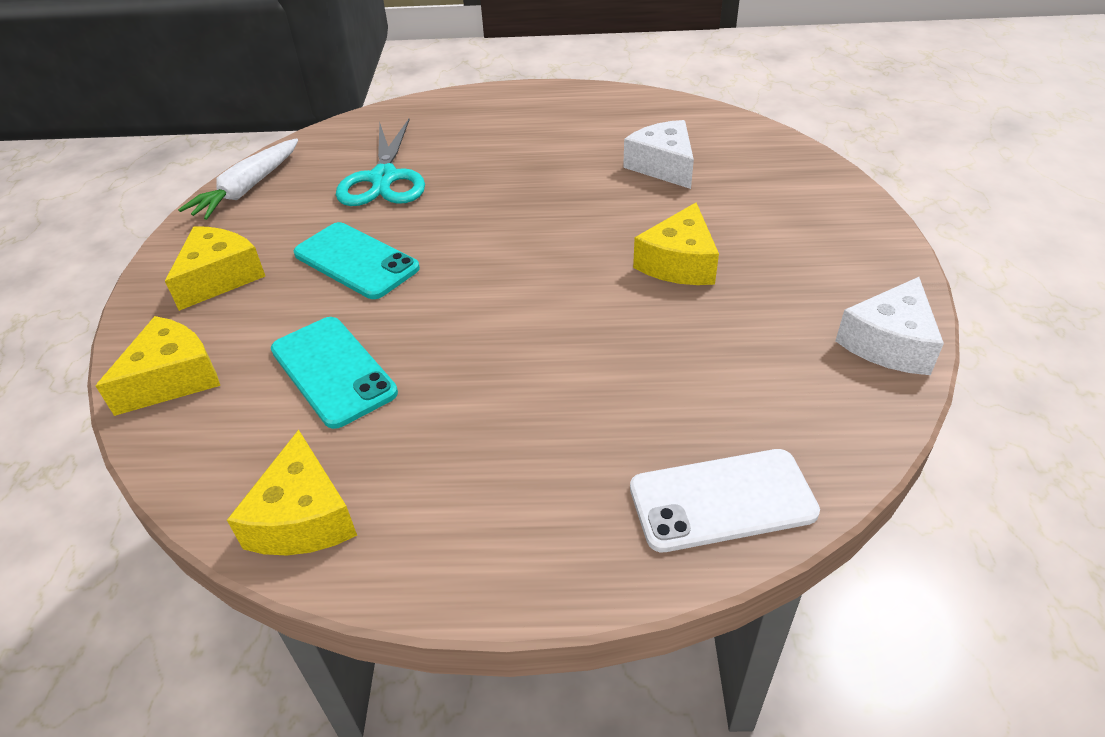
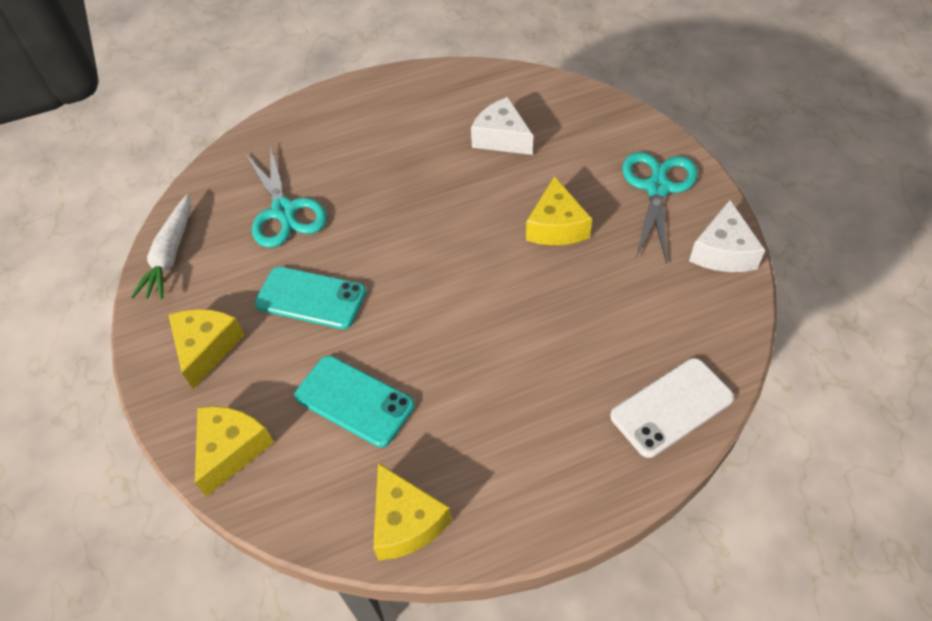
camera: 20 degrees left, 10 degrees up
none -> turquoise scissors [622,152,698,265]

